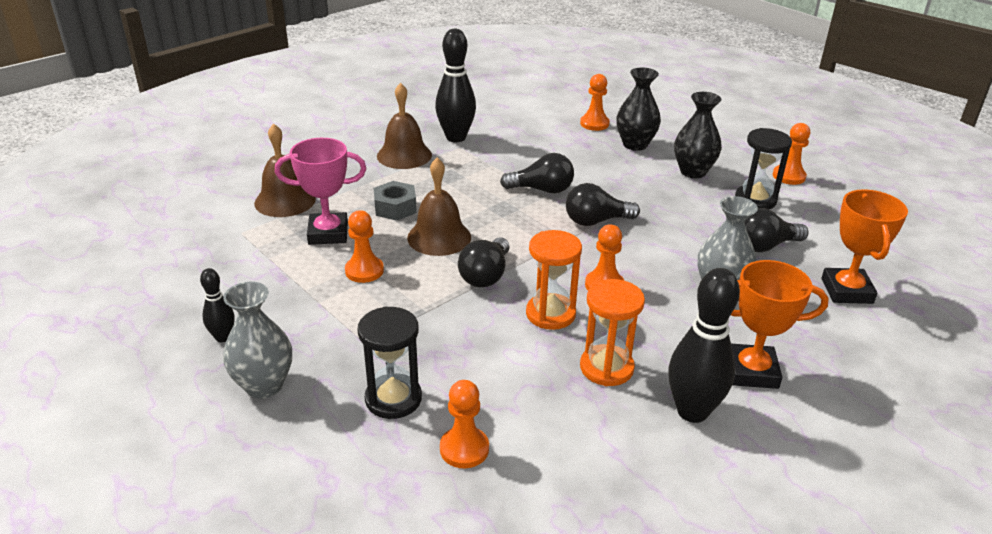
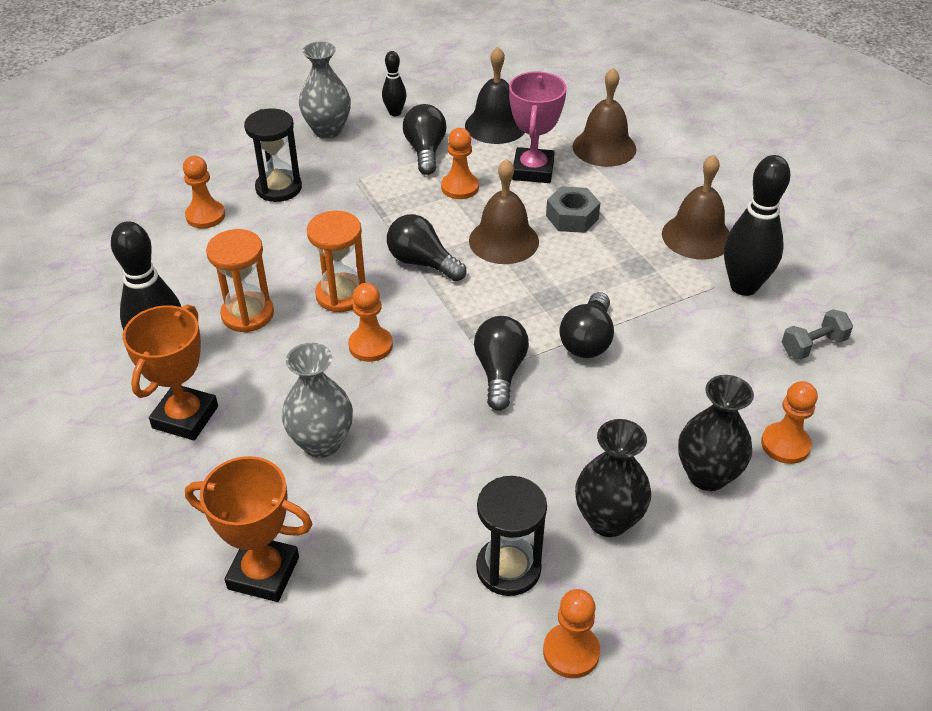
camera: 105 degrees right, 10 degrees up
black light bulb [745,208,808,252] -> black light bulb moved to [403,104,447,175]
none -> black bell [465,47,525,144]
none -> grey dumbbell [782,309,853,359]

